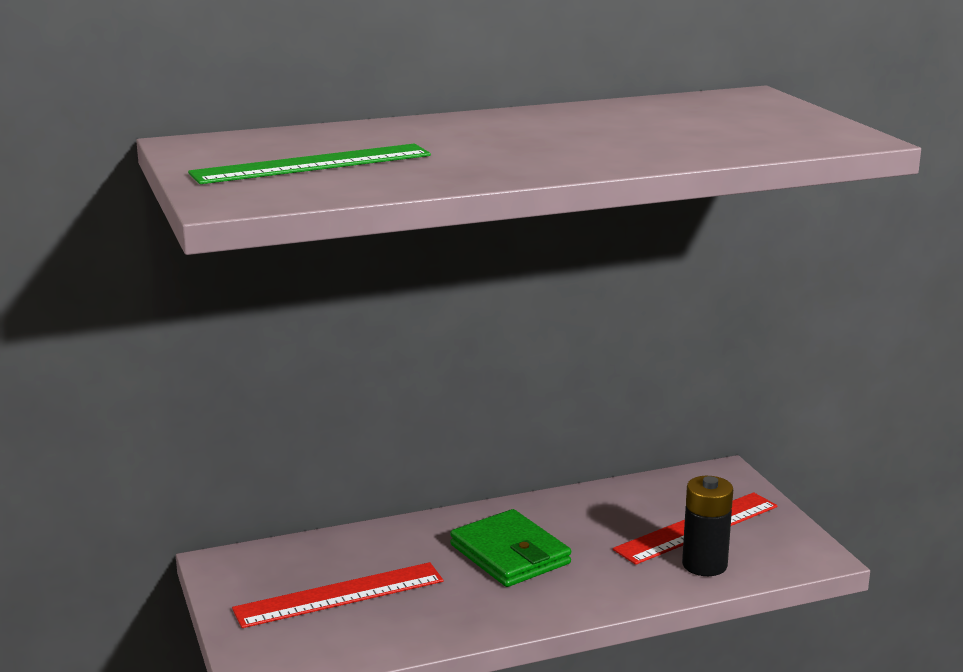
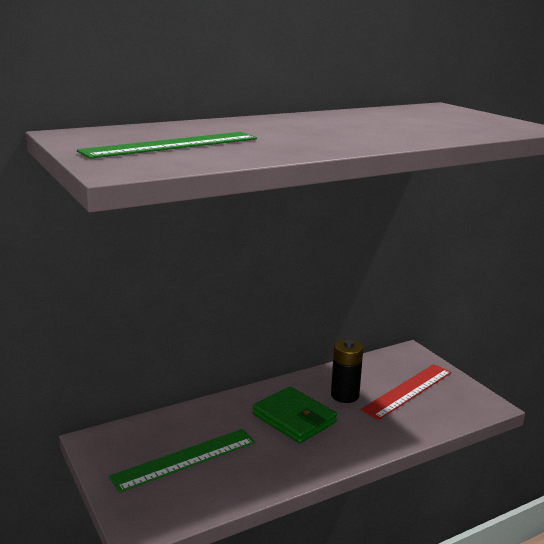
camera: 10 degrees left, 0 degrees up
red ruler [232,562,443,628] -> green ruler [109,429,255,493]
black battery [682,476,733,576] -> black battery moved to [331,339,363,403]

